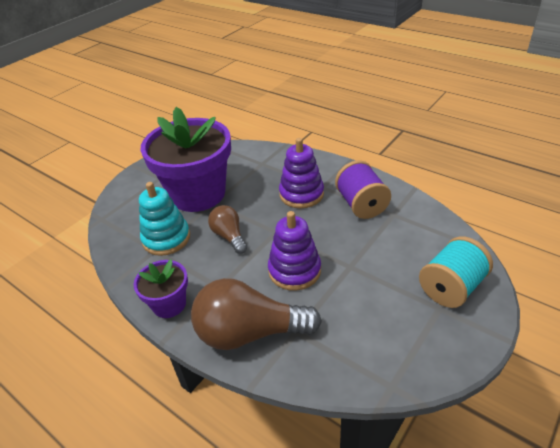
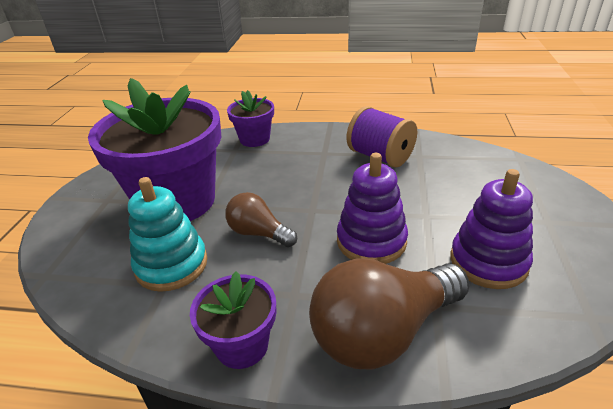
camera: 30 degrees left, 5 degrees down
purple stacking toy [279,138,324,208] -> purple stacking toy moved to [450,169,533,289]
turquoise spool [419,236,493,308] -> none
none -> purple flower pot [227,90,274,147]

